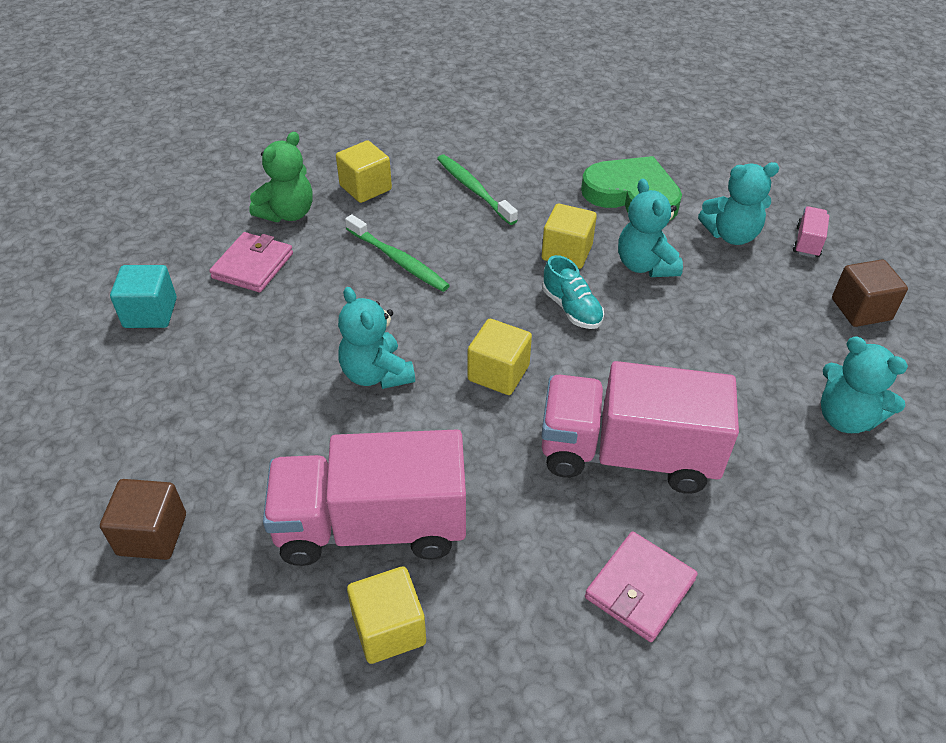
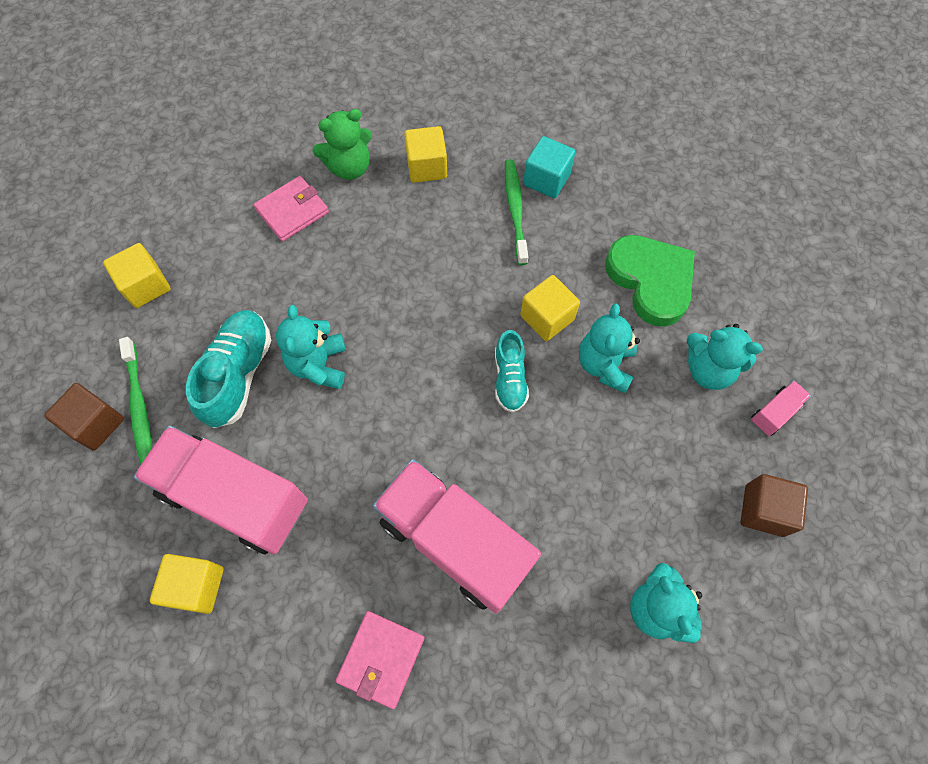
camera: 30 degrees right, 20 degrees up
turquoise cube [110,265,177,328] -> turquoise cube moved to [523,136,575,198]
green toothbrush [345,215,450,292] -> green toothbrush moved to [119,337,152,464]
yellow cube [468,319,532,395] -> yellow cube moved to [103,243,171,308]
pink wallet [585,532,698,642] -> pink wallet turned 45 degrees counterclockwise [336,611,424,709]
none -> turquoise shoe [186,310,271,428]

